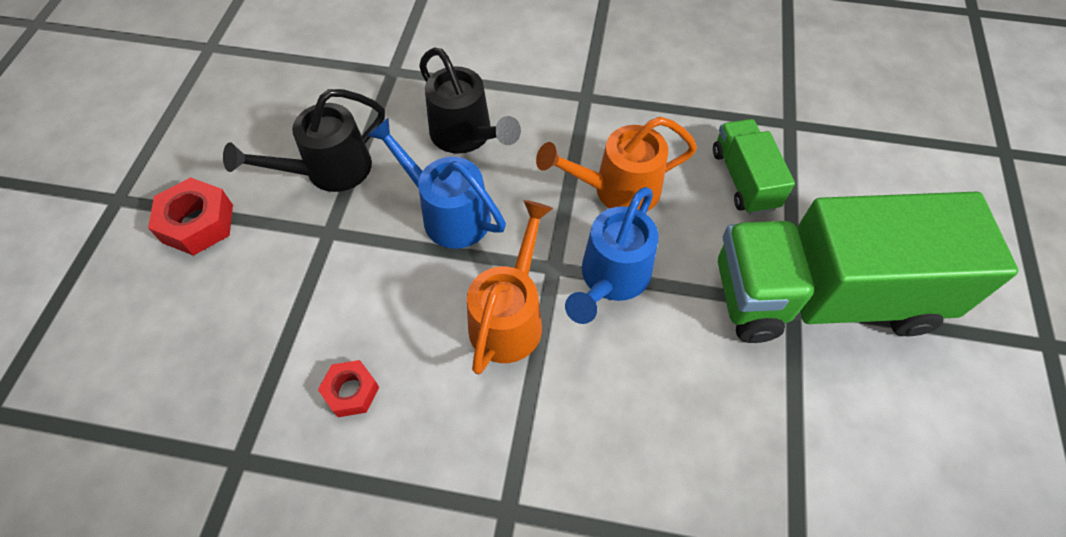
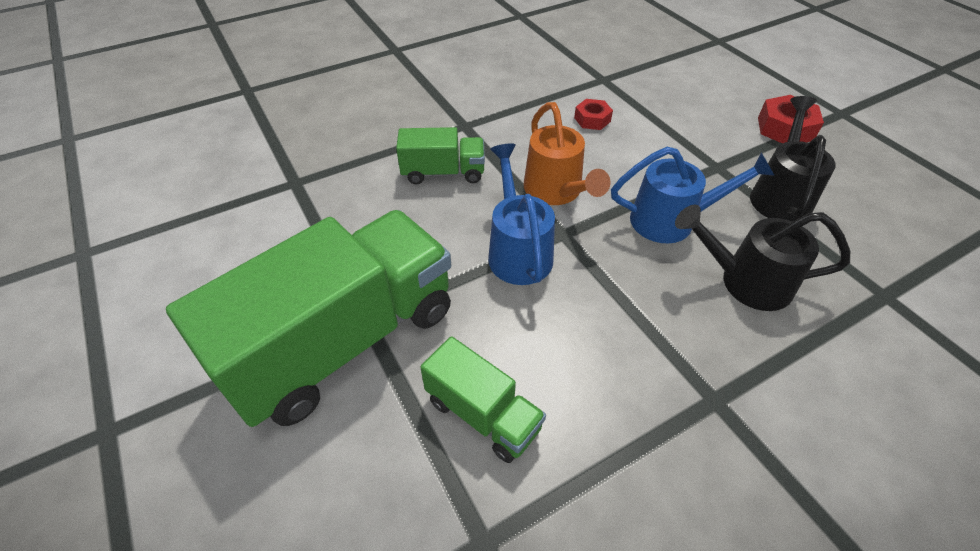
camera: 140 degrees right, 10 degrees down
orange watering can [536,117,697,211] -> none
none -> green truck [396,127,485,185]

